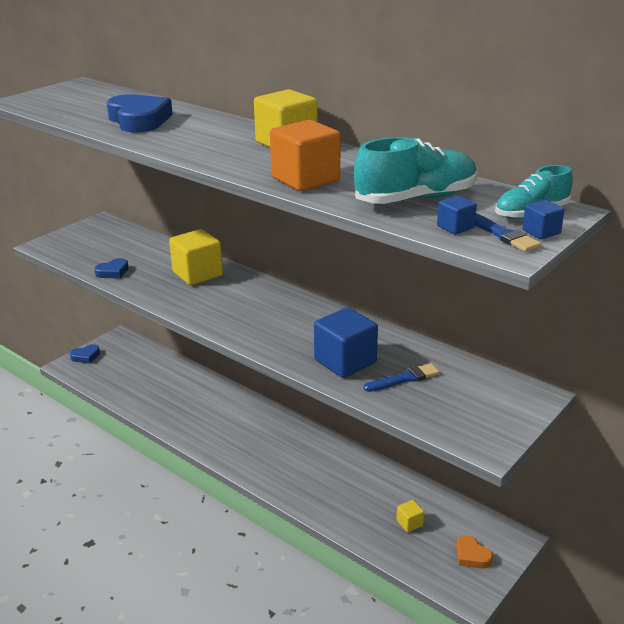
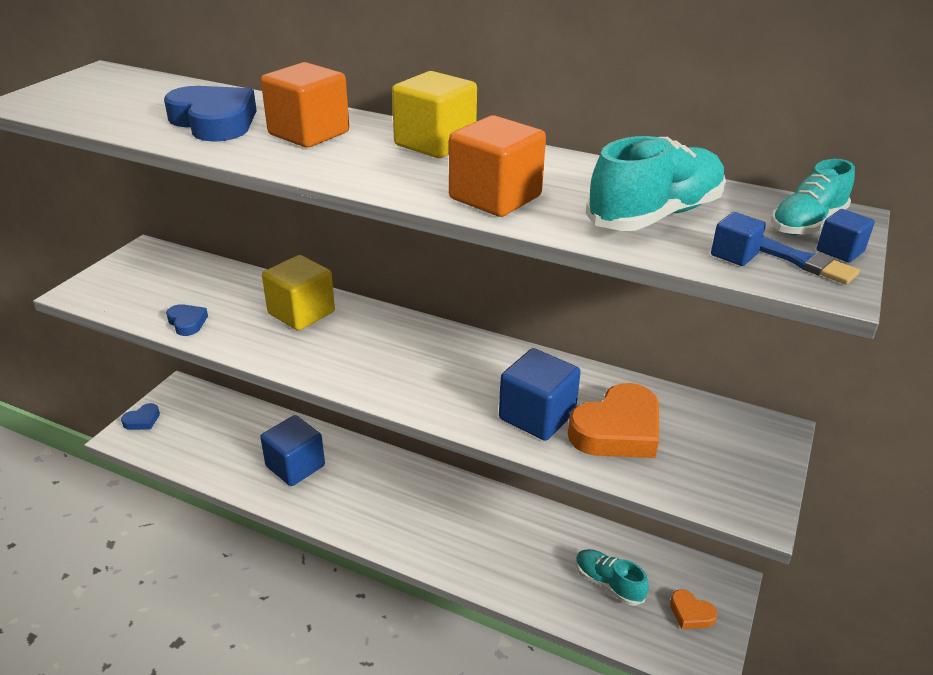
camera: 15 degrees left, 5 degrees up
blue heart [94,258,129,278] -> blue heart turned 75 degrees counterclockwise [166,304,208,336]
blue brush [364,363,440,392] -> orange heart [568,383,659,458]
yellow cube [396,500,424,532] -> turquoise shoe [576,549,649,606]
none -> blue cube [260,415,325,486]
none -> orange cube [261,62,349,148]

